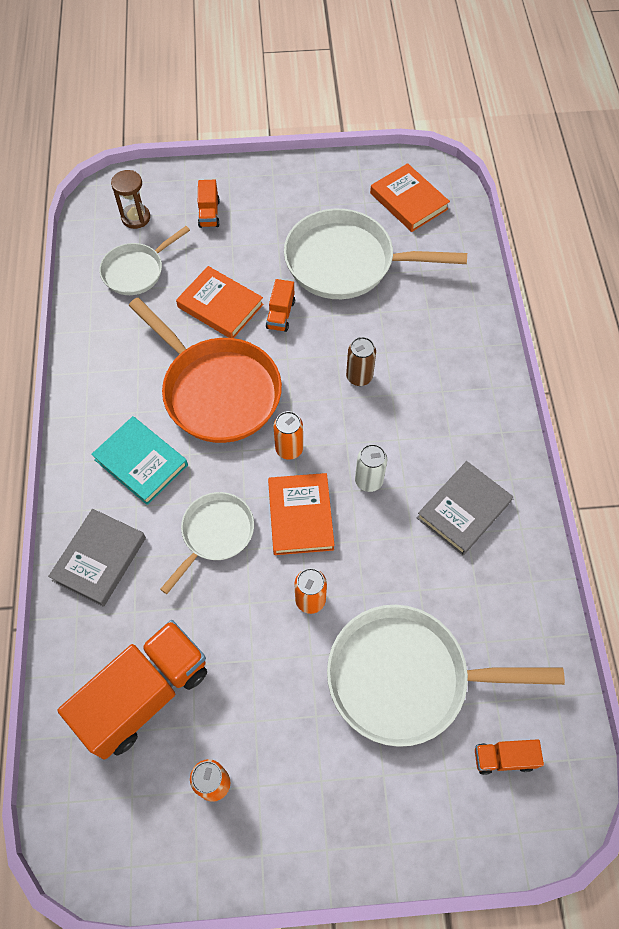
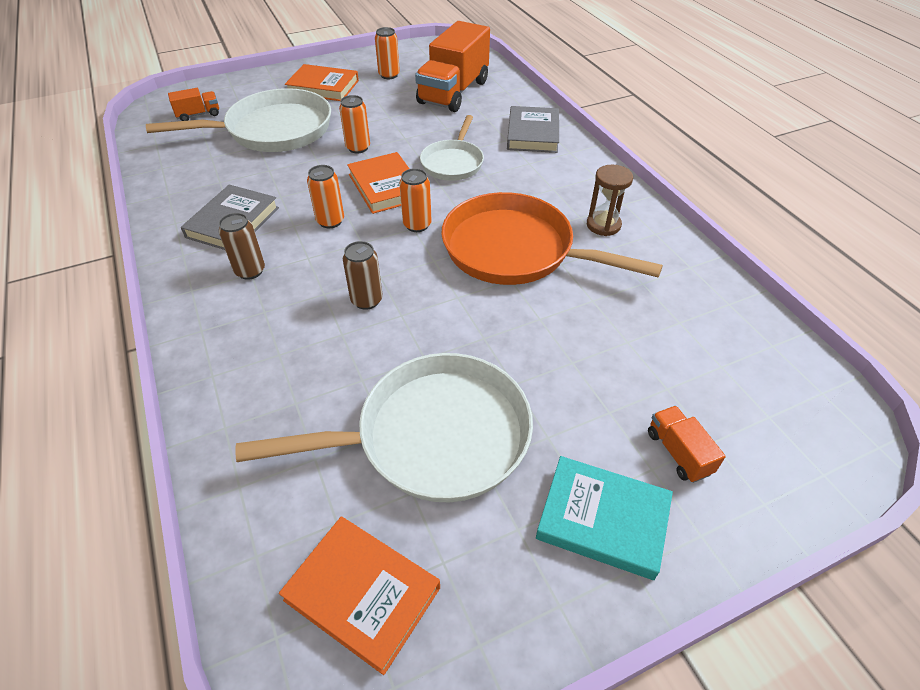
camera: 160 degrees right, 15 degrees down
turquoise book [91,416,188,505] -> turquoise book moved to [536,456,673,580]
white pan [99,226,190,295] -> none
brown hourglass [111,170,150,229] -> brown hourglass moved to [587,165,633,236]
orange book [176,266,263,338] -> orange book moved to [285,64,359,101]
orange truck [266,279,295,332] -> none
white can [355,444,387,492] -> orange can [307,165,344,228]
none -> brown can [219,213,265,280]

